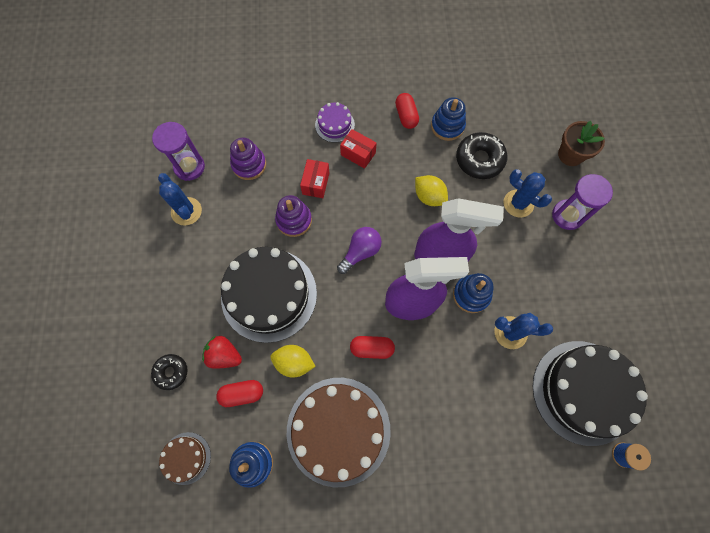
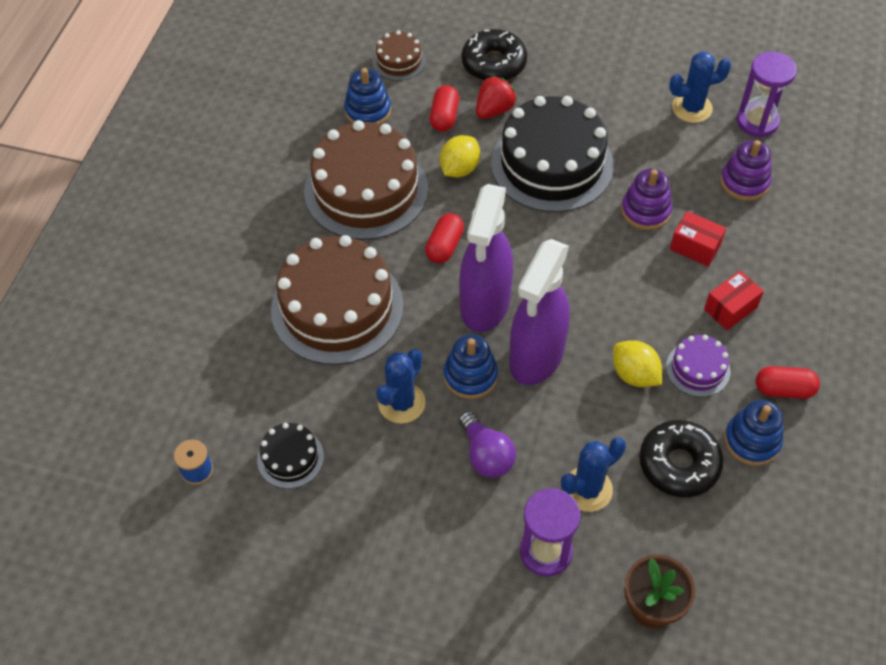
camera: 110 degrees right, 15 degrees down
black donut [151,354,188,390] -> black donut [461,29,527,81], size x1.63
purple cake [315,102,355,142] -> purple cake moved to [666,335,730,397]
purple light bulb [337,227,382,274] -> purple light bulb moved to [459,411,516,478]
yellow lemon [415,175,448,206] -> yellow lemon turned 75 degrees clockwise [613,340,662,387]
black cake [533,341,648,446] -> black cake [257,423,324,489], size x0.47
none -> brown cake [271,235,404,365]

